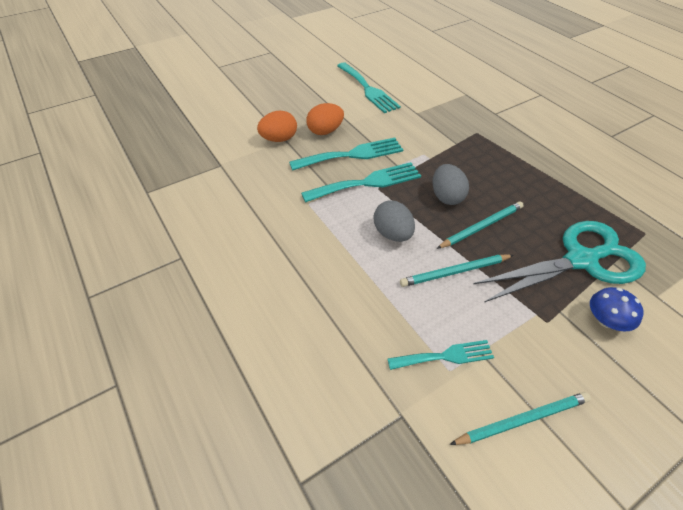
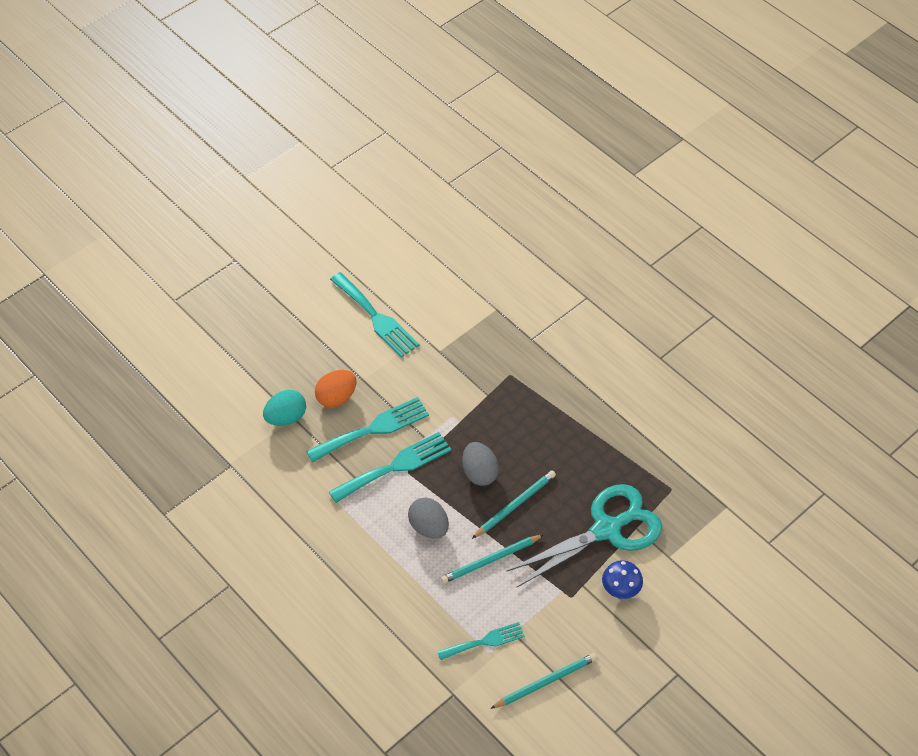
camera: 10 degrees left, 5 degrees up
orange egg [257,110,297,142] -> turquoise egg [263,390,306,426]

